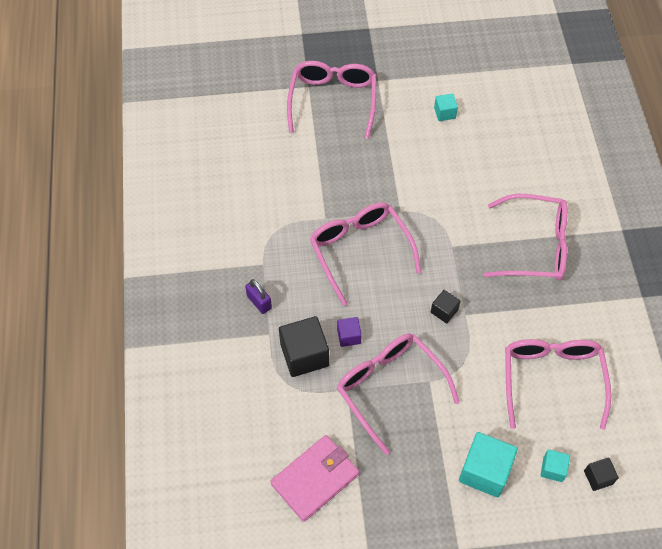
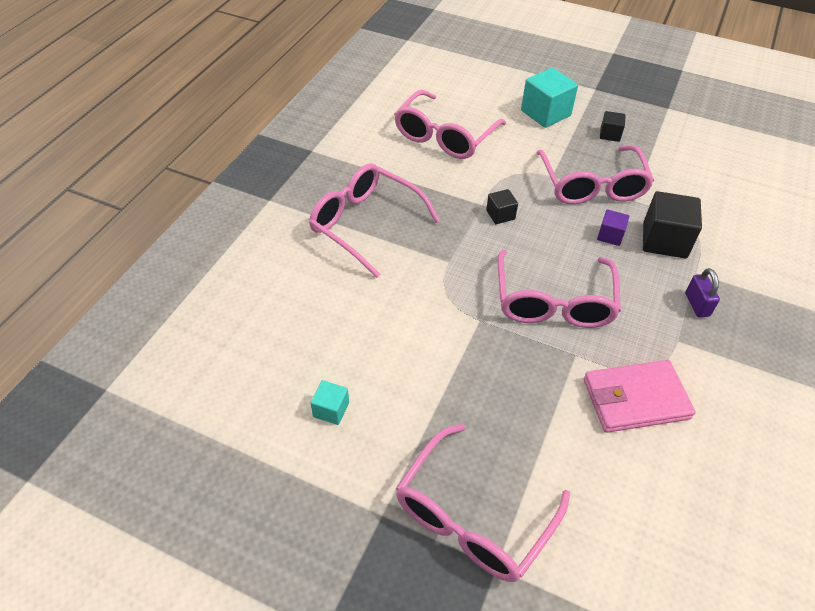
camera: 150 degrees left, 10 degrees down
pink wallet [270,435,359,522] -> pink wallet moved to [584,360,696,433]
turquoise cube [540,449,570,482] -> none
black cube [584,458,619,491] -> black cube moved to [600,111,626,142]

